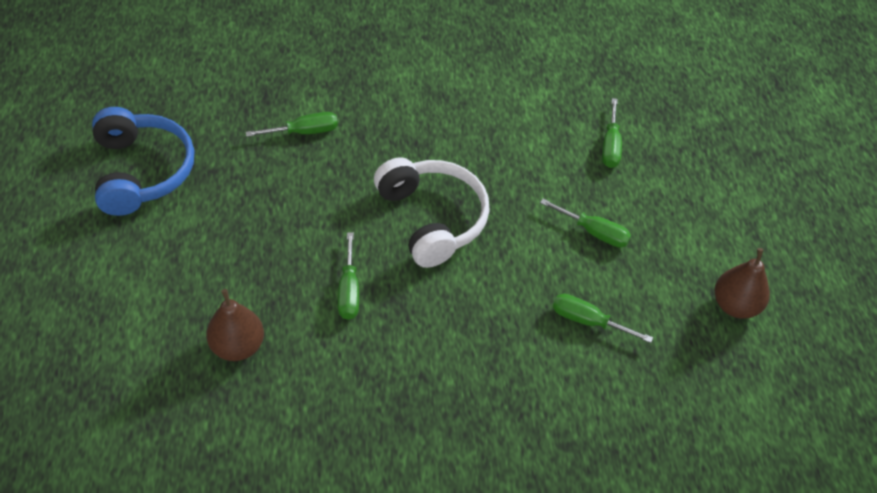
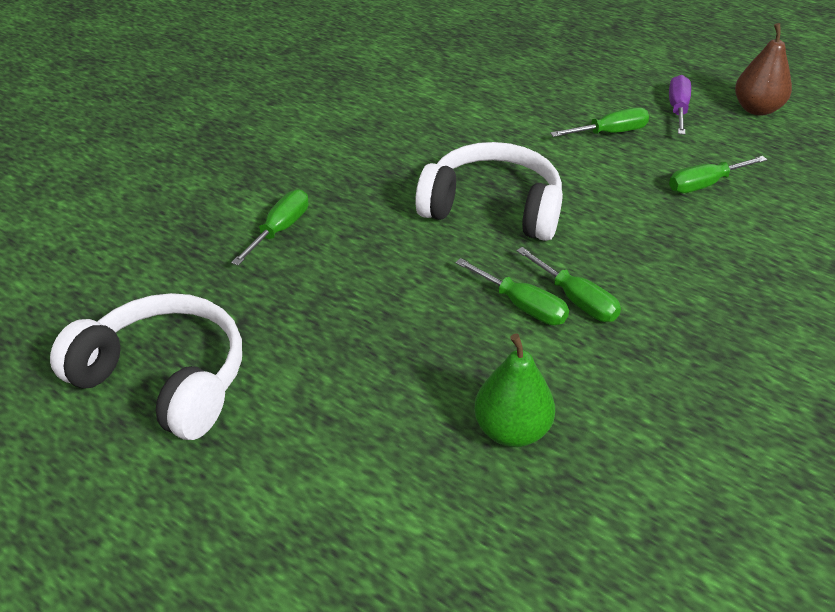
camera: 45 degrees left, 10 degrees down
blue headphones [92,107,194,216] -> white headphones [50,293,242,440]
brown pear [206,289,264,361] -> green pear [474,333,555,447]
green screwdriver [602,98,622,168] -> green screwdriver moved to [517,247,621,322]
none -> purple screwdriver [669,75,691,135]

